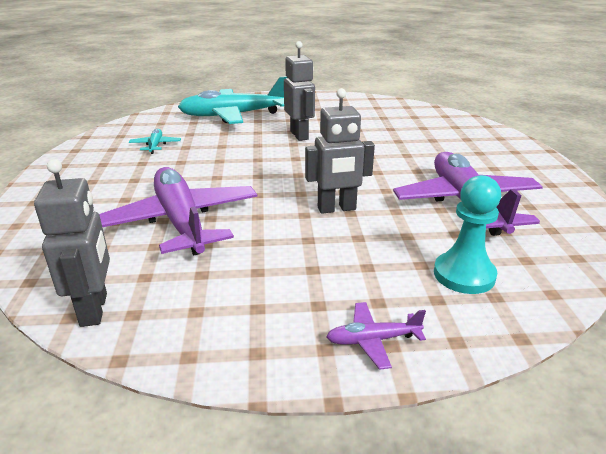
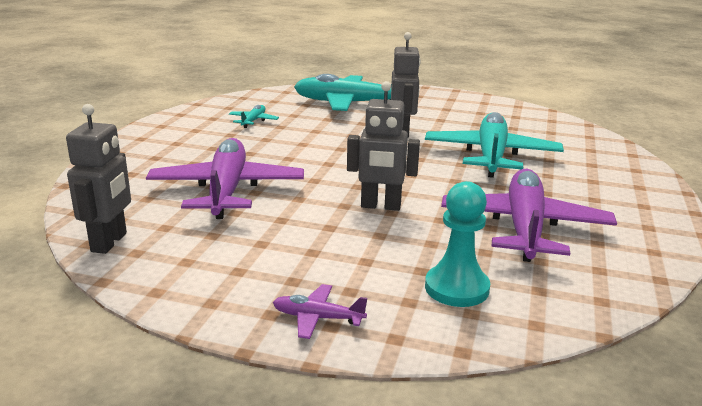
camera: 20 degrees right, 5 degrees down
none -> turquoise plane [425,112,564,178]

